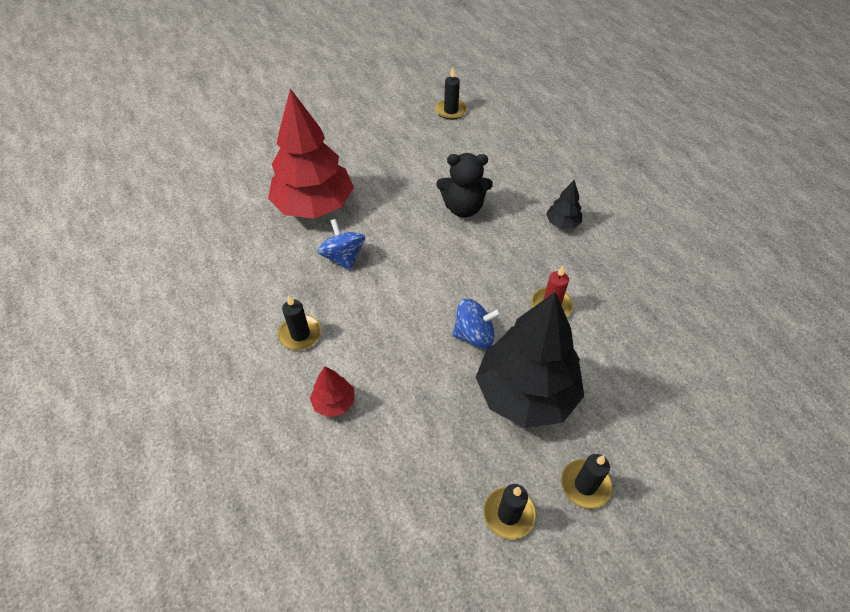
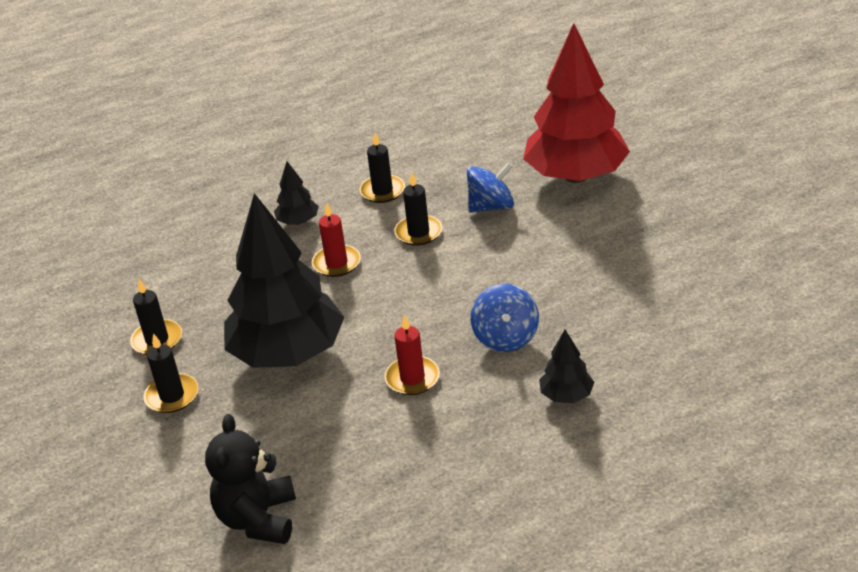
camera: 95 degrees right, 15 degrees down
red tree [310,366,354,417] -> black tree [274,161,319,225]
black candle [435,68,467,120] -> black candle moved to [394,173,442,246]
black teddy bear [436,153,493,218] -> black teddy bear moved to [205,414,296,544]
blue spinning top [452,298,501,349] -> blue spinning top moved to [471,284,539,352]
none -> red candle [312,202,361,277]

